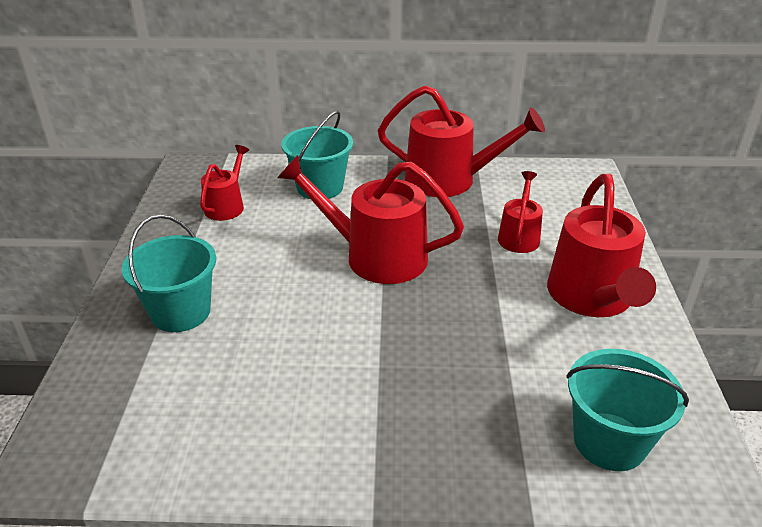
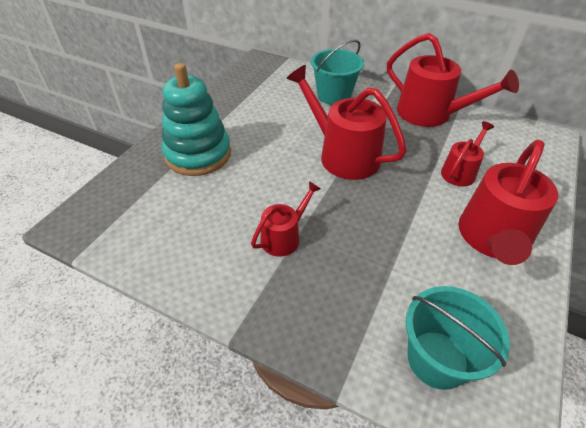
camera: 25 degrees right, 10 degrees up
turquoise bucket [122,215,216,332] -> turquoise stacking toy [162,63,231,176]
red watering can [200,145,249,221] -> red watering can moved to [251,181,321,257]

